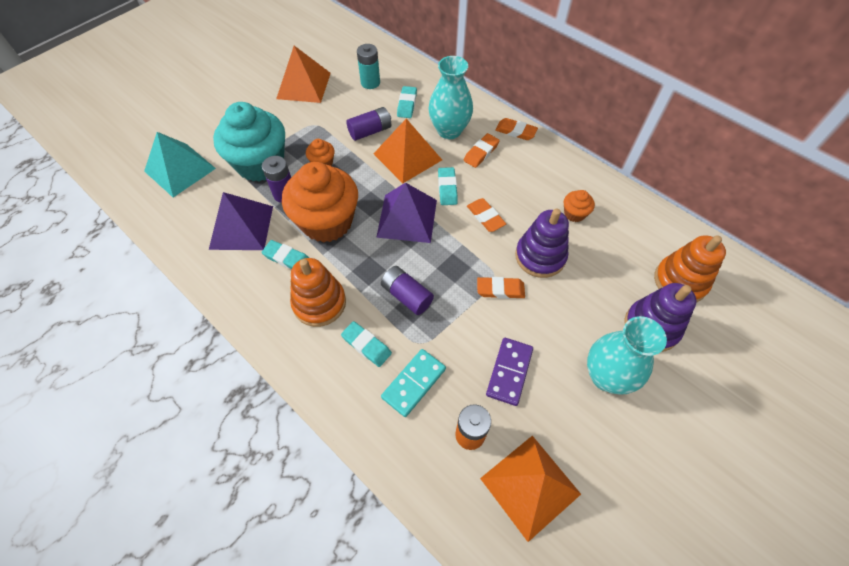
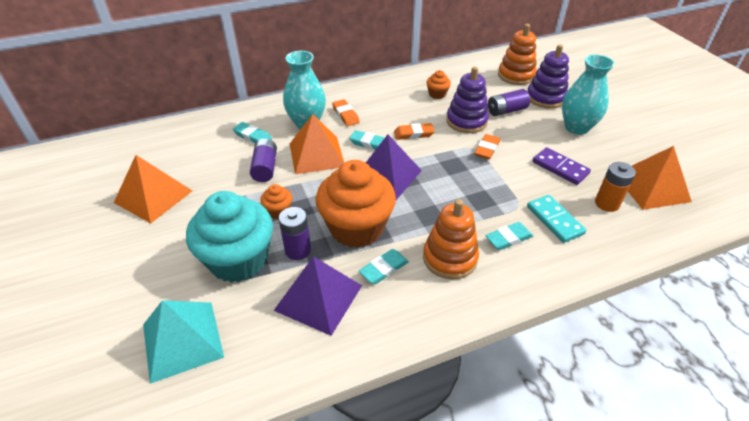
camera: 65 degrees left, 15 degrees down
turquoise battery [357,44,380,89] -> none
purple battery [381,266,434,315] -> purple battery moved to [488,89,530,116]
orange eraser [495,118,538,140] -> none

